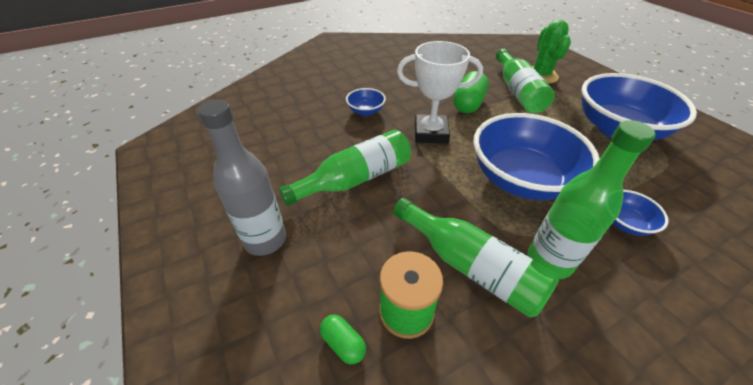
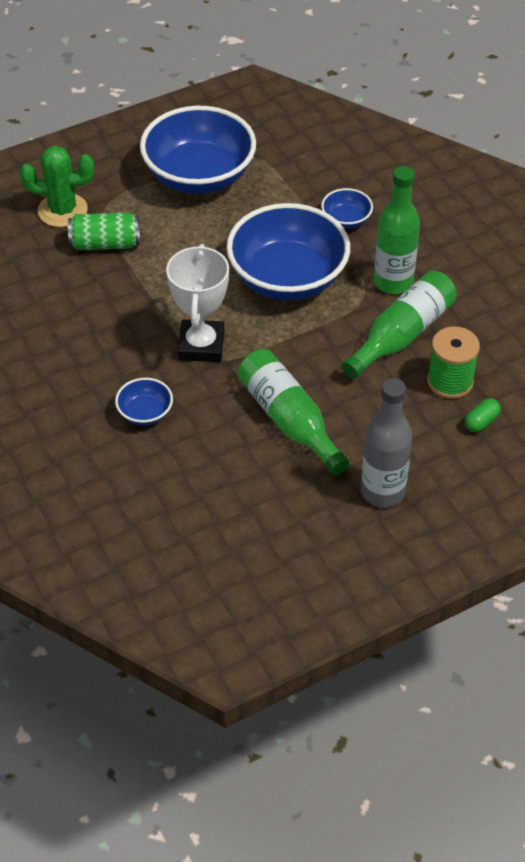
camera: 90 degrees left, 5 degrees up
green capsule [453,71,489,113] -> none
green bottle [496,49,555,113] -> green can [68,213,140,250]

